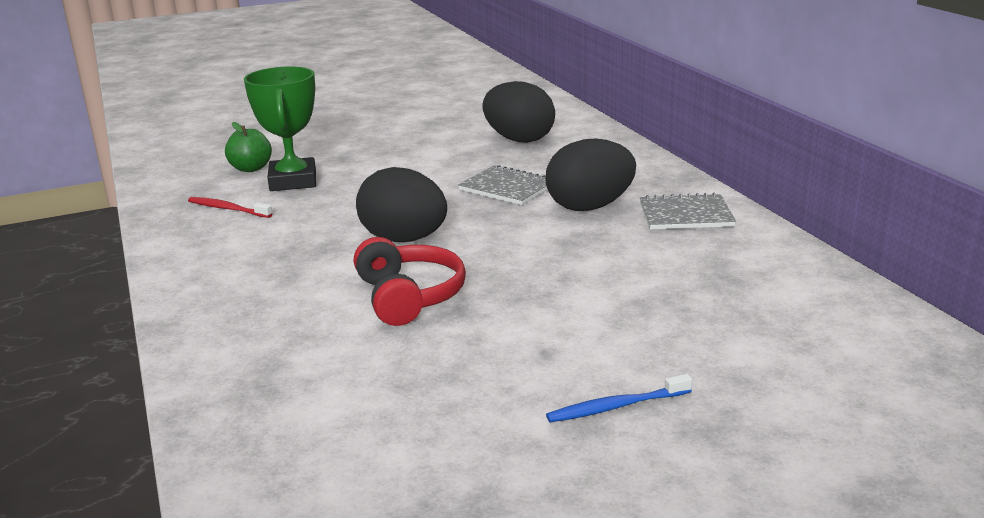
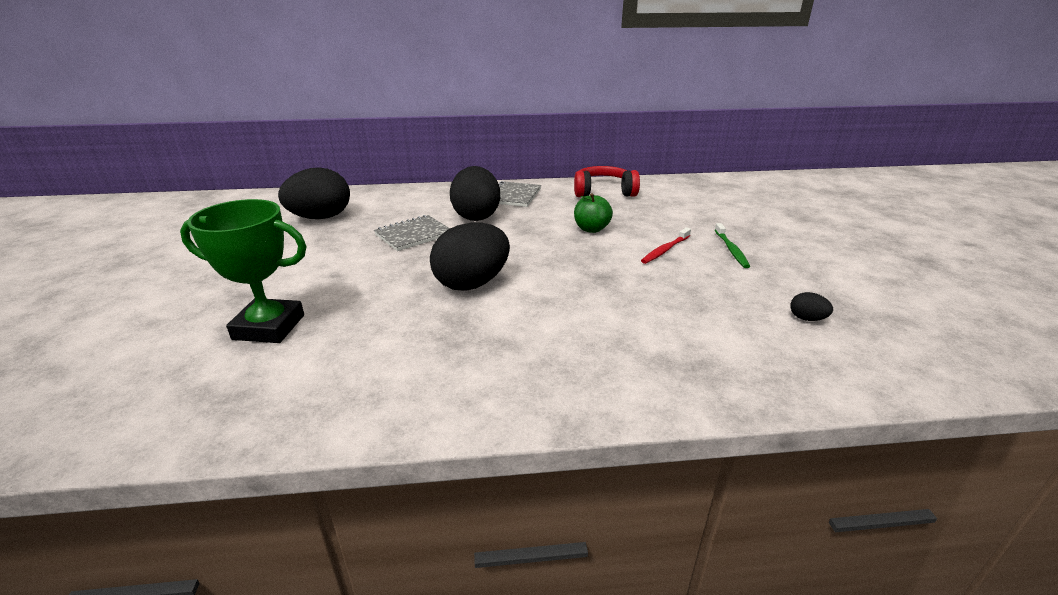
camera: 75 degrees left, 5 degrees up
red toothbrush [188,197,272,218] -> red toothbrush moved to [641,227,691,264]
green apple [225,122,272,172] -> green apple moved to [574,193,613,233]
red headphones [354,237,466,326] -> red headphones moved to [574,166,640,197]
blue toothbrush [546,374,692,422] -> green toothbrush [715,223,750,268]
none -> black egg [790,292,833,321]

